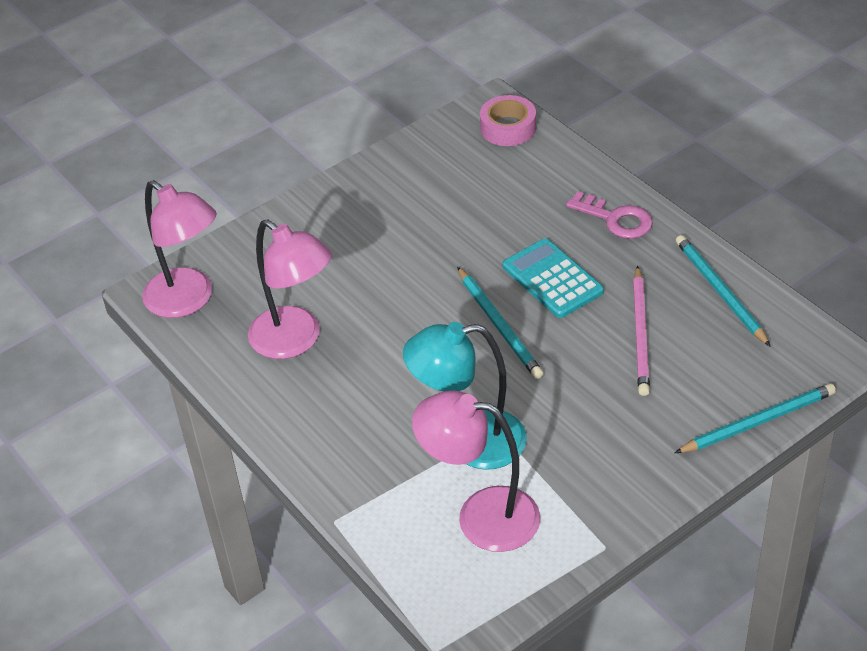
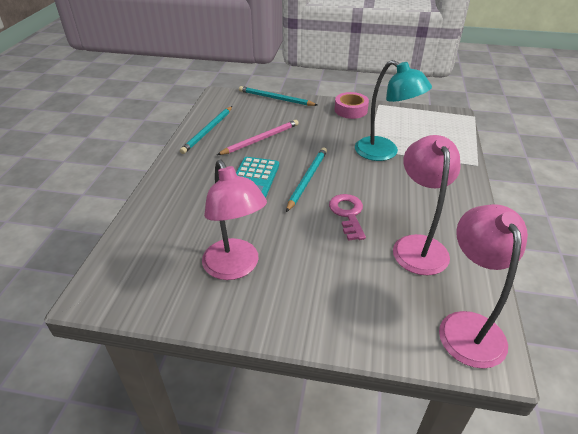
camera: 135 degrees left, 5 degrees down
pink lamp [412,390,540,552] -> pink lamp moved to [202,159,267,280]
pink tape [480,95,536,146] -> pink tape moved to [335,92,369,119]
pink key [566,191,653,239] -> pink key moved to [329,194,366,241]

